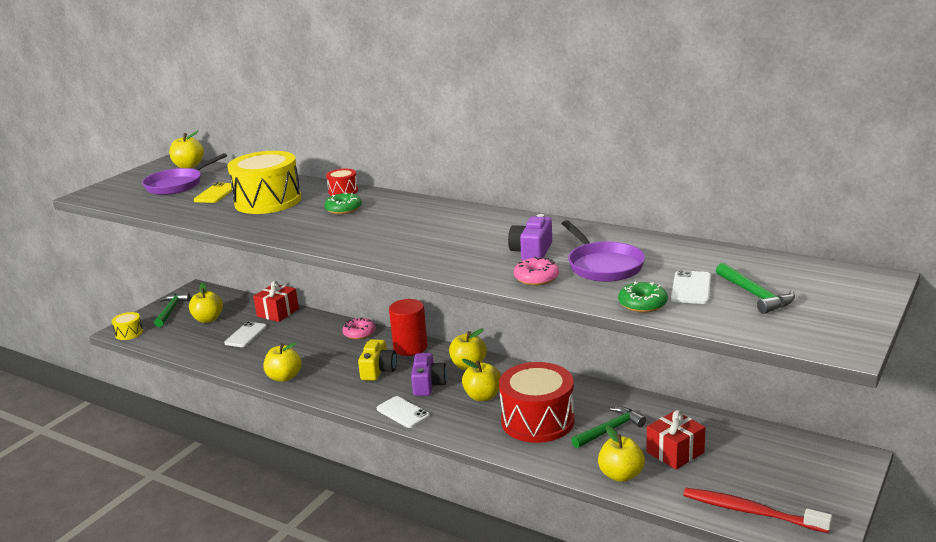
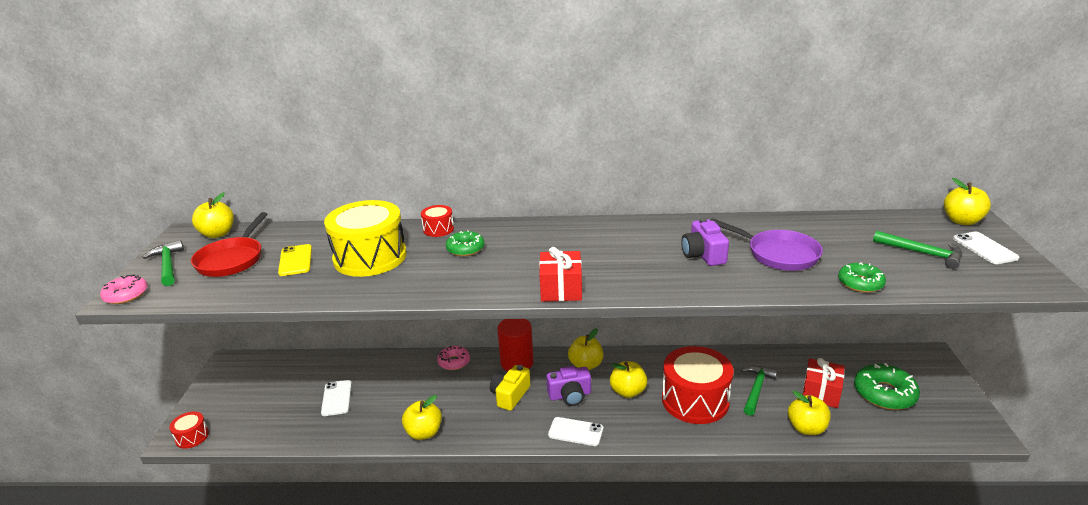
camera: 30 degrees left, 5 degrees up
yellow drum [112,312,143,340] -> red drum [169,411,209,449]
purple pan [142,153,227,195] -> red pan [191,212,267,277]
green hammer [154,292,191,327] -> green hammer moved to [143,240,184,286]
yellow apple [189,282,223,323] -> yellow apple moved to [944,178,991,225]
red gift [253,281,299,322] -> red gift moved to [539,247,582,302]
yellow camera [358,339,397,381] -> yellow camera turned 135 degrees counterclockwise [490,365,531,411]
purple camera [411,353,447,396] -> purple camera turned 105 degrees clockwise [546,366,591,406]
pink donut [514,257,559,285] -> pink donut moved to [100,274,147,304]
white phone [671,270,711,304] -> white phone moved to [953,232,1019,264]
red toothbrush [683,488,832,533] -> none
none -> green donut [854,363,920,410]

